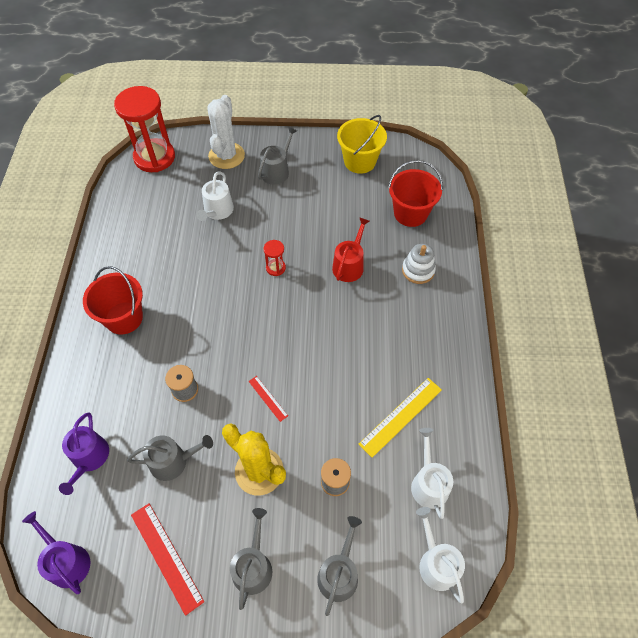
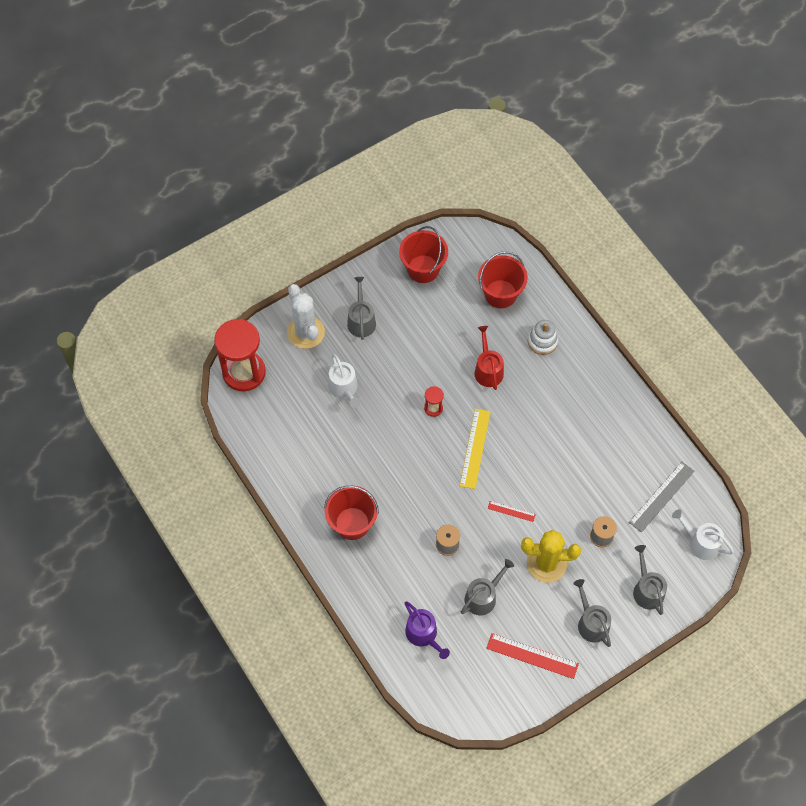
camera: 35 degrees left, 5 degrees up
purple watering can [22,511,90,594] -> none
yellow bucket [337,115,387,174] -> red bucket [399,226,448,283]
yellow ruler [359,378,442,458] -> yellow ruler moved to [460,409,491,489]
white watering can [411,428,453,519] -> grey ruler [629,462,694,533]

